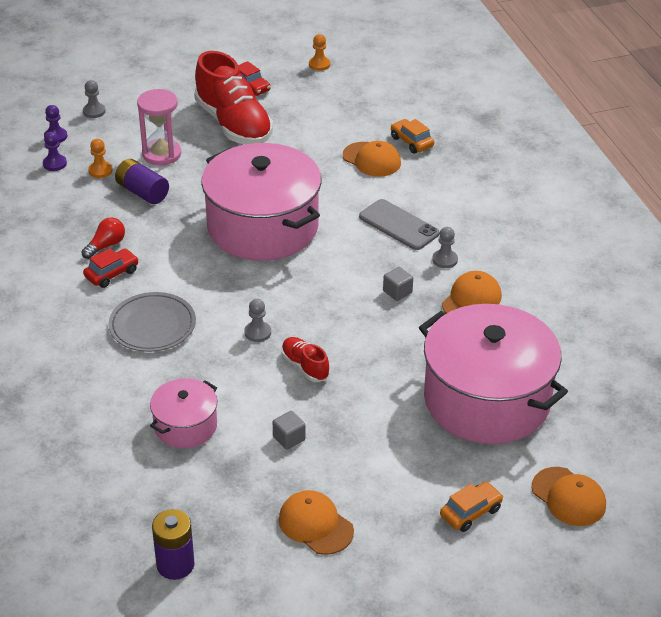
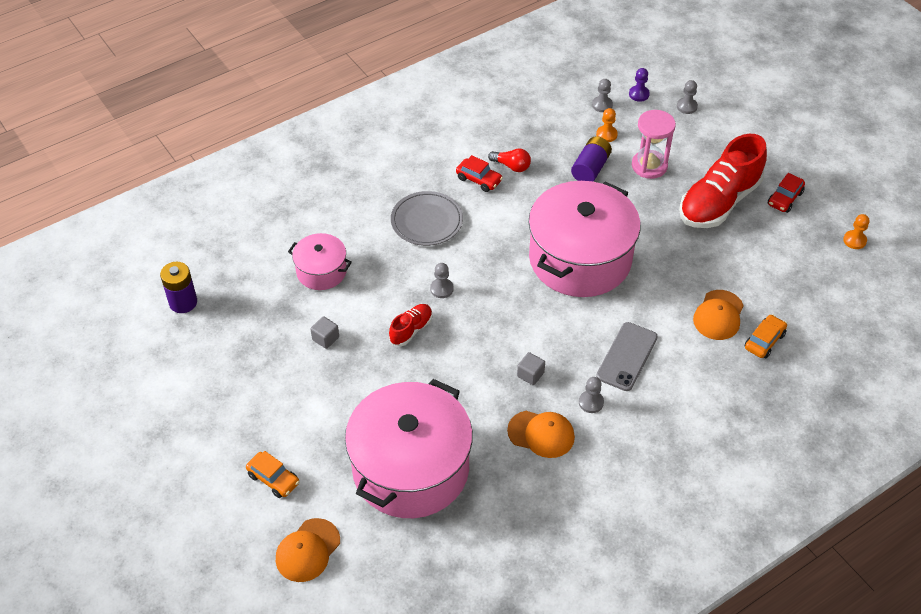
camera: 75 degrees right, 10 degrees up
purple pawn [43,132,67,171] -> grey pawn [592,79,613,112]
orange cap [279,490,354,555] -> none

